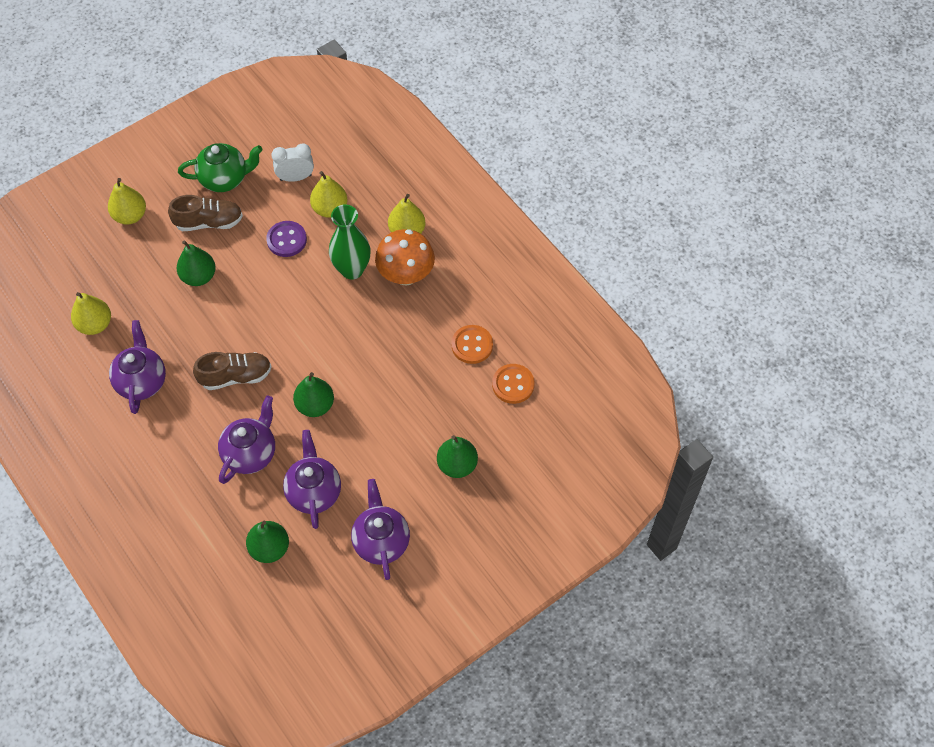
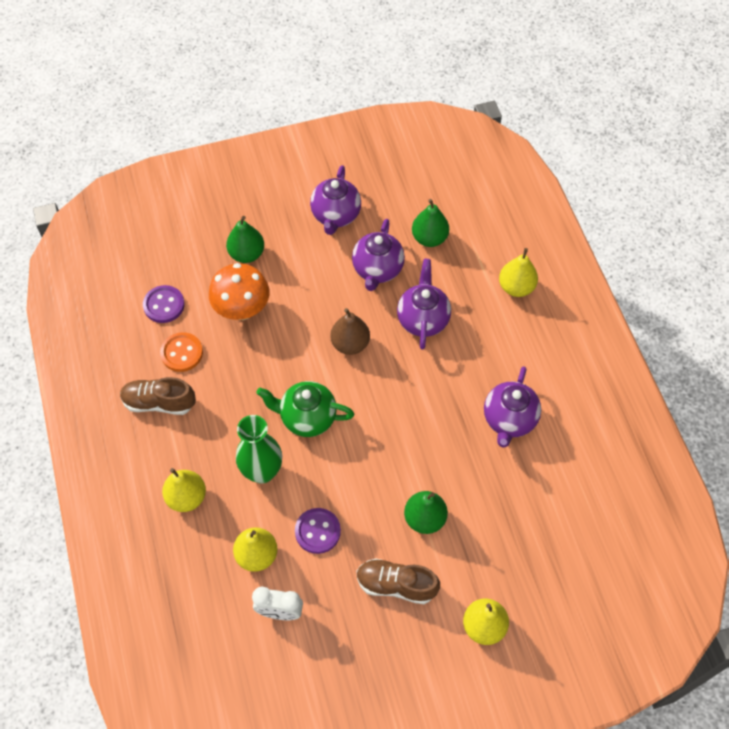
camera: 160 degrees left, 0 degrees up
yellow pear [71,292,111,335] -> yellow pear moved to [499,248,538,297]
green teapot [178,143,263,192] -> green teapot moved to [256,381,354,437]
brown shoe [193,352,272,390] -> brown shoe moved to [120,377,196,415]
purple teapot [218,396,275,484] -> purple teapot turned 135 degrees clockwise [397,259,451,349]
green pear [293,372,334,417] -> brown pear [330,308,370,355]
orange mushroom [375,229,435,286] -> orange mushroom moved to [209,263,270,320]
orange button [492,364,534,404] -> purple button [143,285,185,323]

